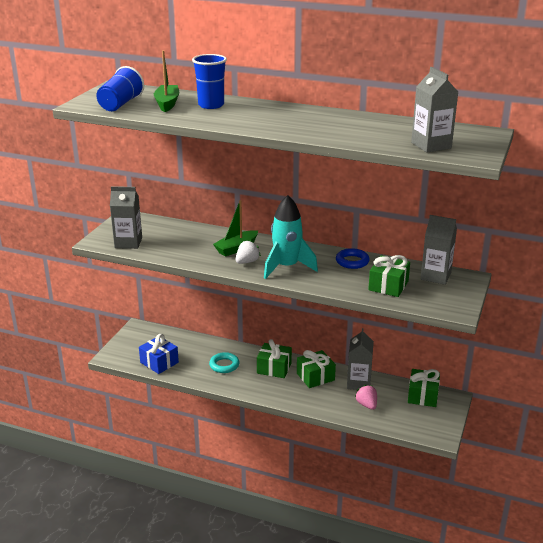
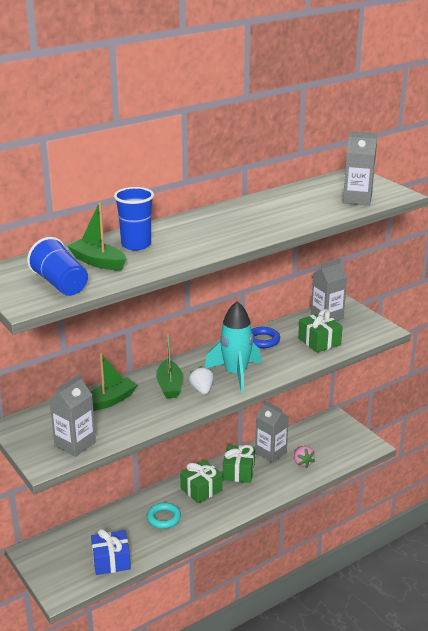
camera: 55 degrees left, 0 degrees up
pink strawberry [355,385,377,410] -> pink strawberry turned 120 degrees counterclockwise [294,446,315,468]
green gift [408,369,440,407] -> none
none -> green boat [91,353,137,411]

